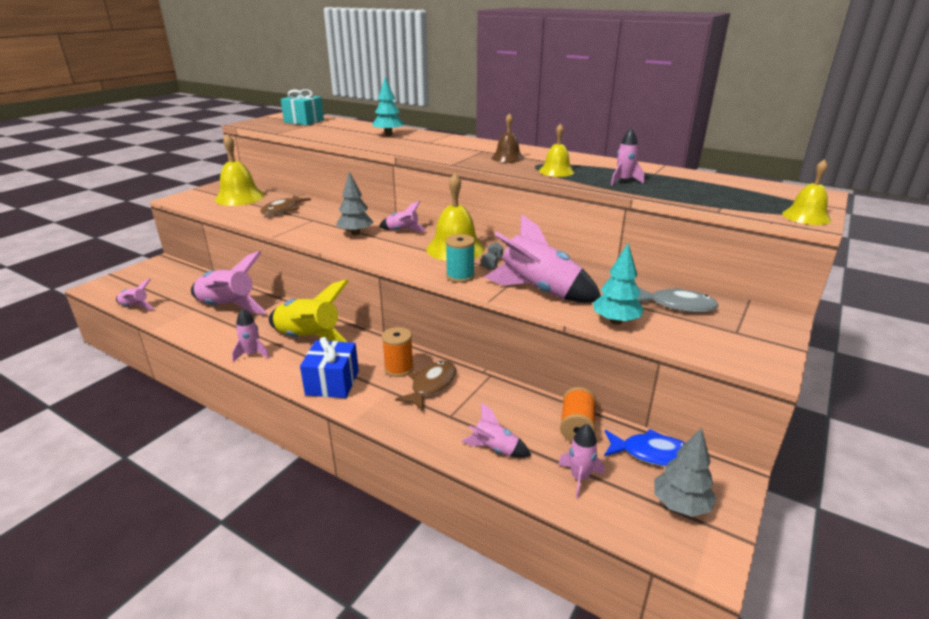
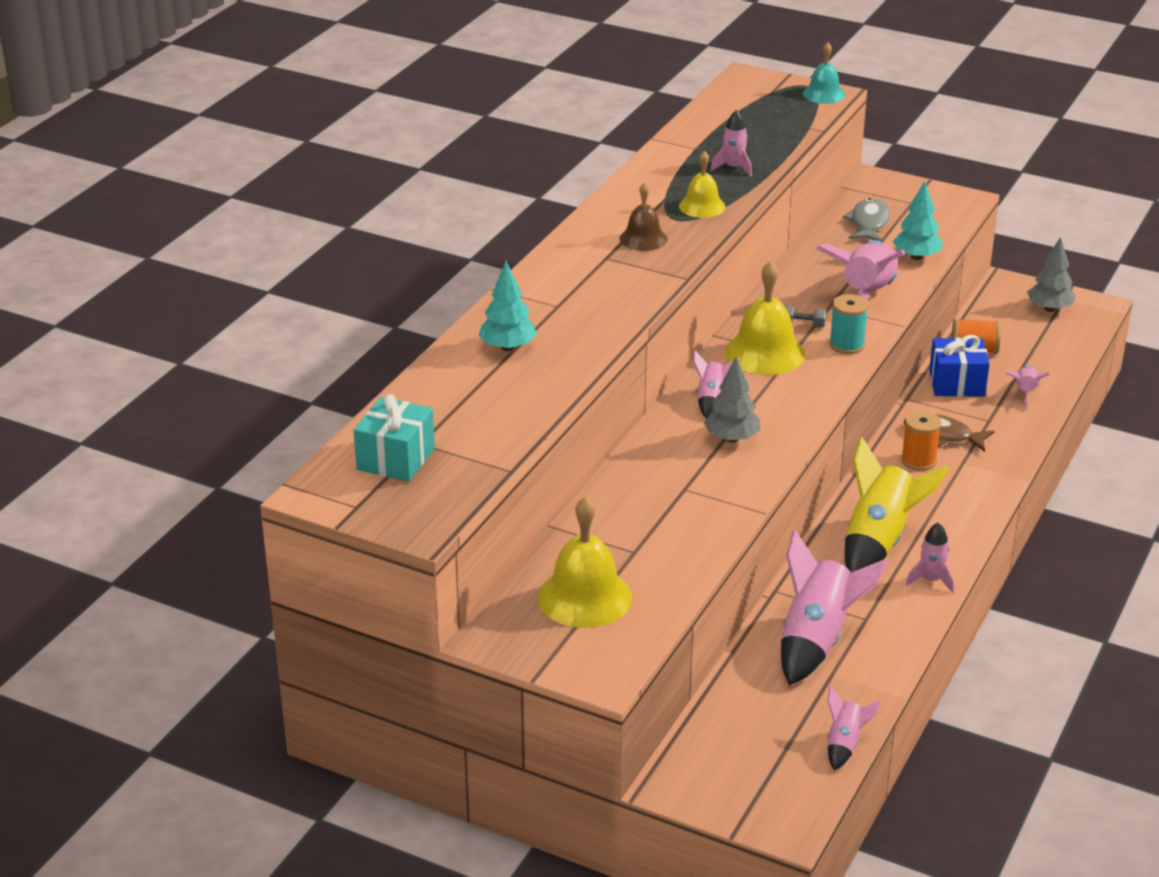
camera: 95 degrees left, 5 degrees up
brown fish [260,195,311,216] -> none
blue gift [300,337,359,398] -> blue gift moved to [929,335,990,397]
pink rocket [558,424,605,498] -> none
blue fish [604,429,685,467] -> none
yellow bell [782,159,831,225] -> turquoise bell [803,42,845,104]

